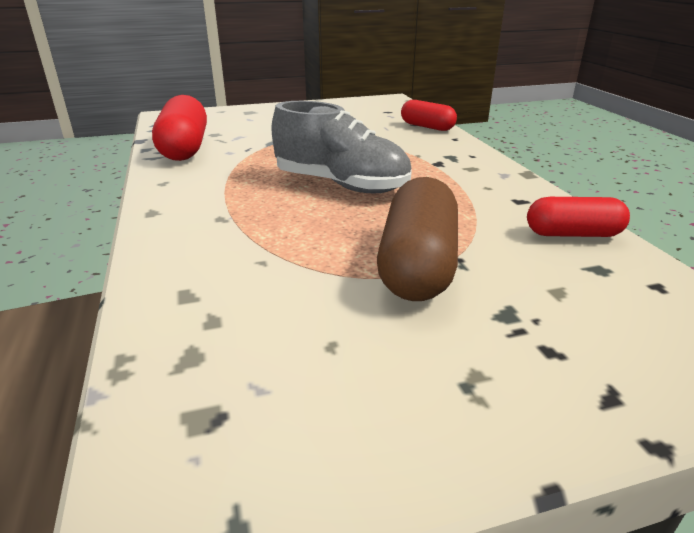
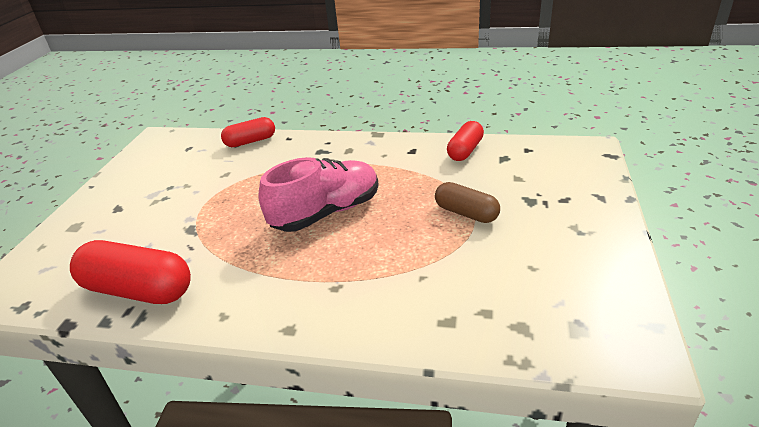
camera: 60 degrees left, 5 degrees up
grey shoe [271,101,412,193] -> pink shoe [258,157,379,232]
brown capsule [377,177,458,301] -> brown capsule [435,182,500,223], size x0.61

